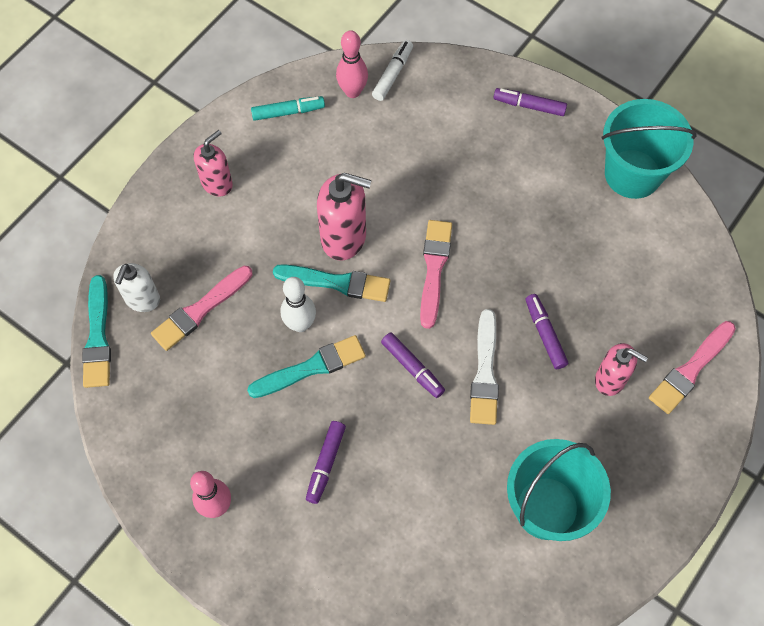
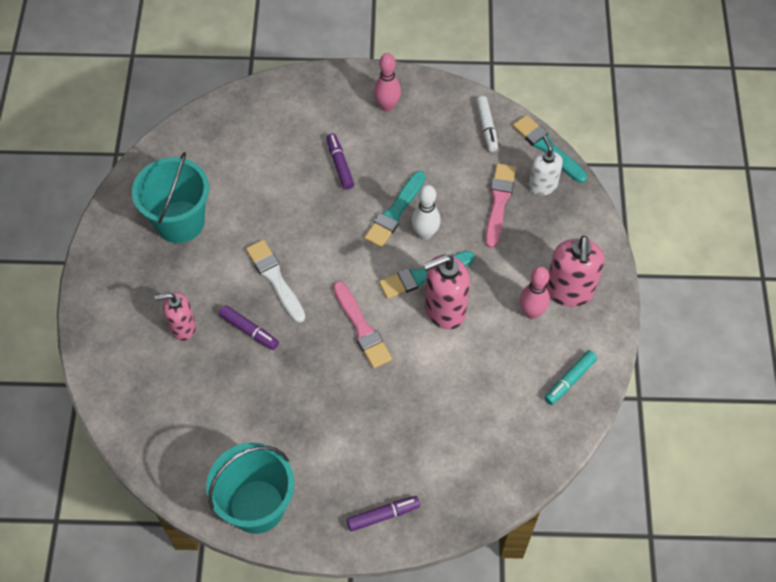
camera: 145 degrees right, 5 degrees down
pink soap dispenser [194,130,233,196] -> pink soap dispenser [546,236,605,307], size x1.55
pink bowling pin [336,30,368,98] -> pink bowling pin moved to [519,267,550,319]
white marker [372,40,413,101] -> white marker moved to [476,96,498,152]
purple marker [381,333,445,398] -> none
pink brush [649,321,736,414] -> none

